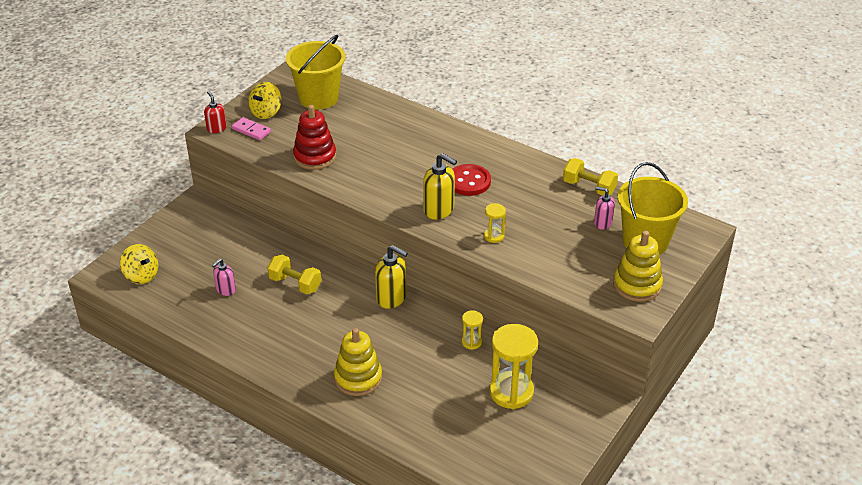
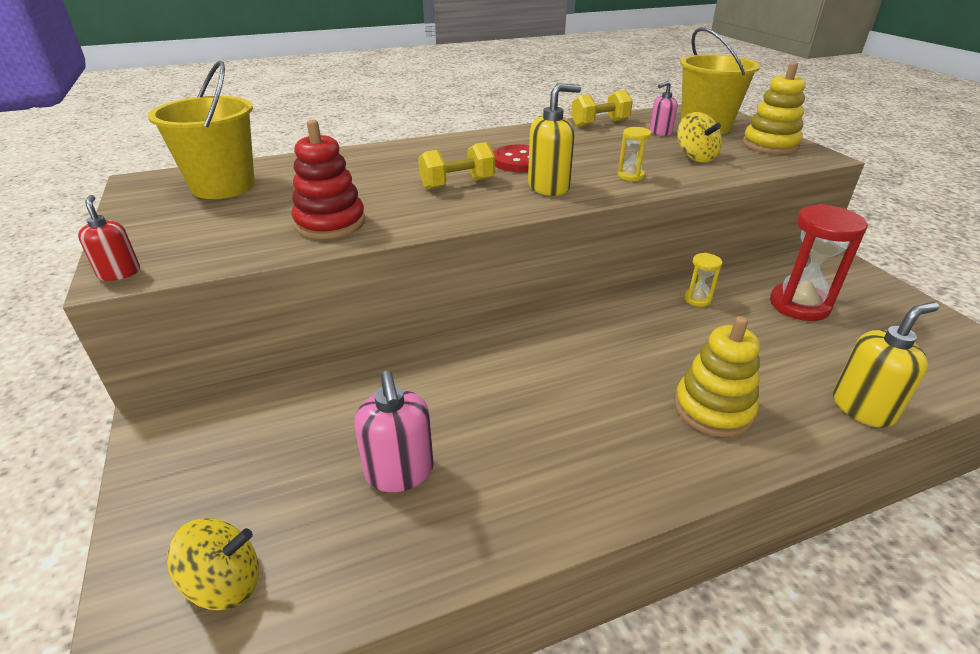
camera: 55 degrees left, 5 degrees down
red soap dispenser [204,91,227,133] -> red soap dispenser turned 60 degrees clockwise [78,195,140,281]
pink soap dispenser [212,259,236,296] -> pink soap dispenser [354,371,434,492], size x1.63
pink domino [232,117,271,140] -> none
yellow spinning top [248,82,282,119] -> yellow spinning top moved to [677,112,722,162]
yellow dumbbell [267,255,321,294] -> yellow dumbbell moved to [418,142,495,189]
yellow soap dispenser [375,245,408,309] -> yellow soap dispenser moved to [833,302,939,428]
yellow hourglass [489,324,538,409] -> red hourglass [770,204,868,321]

